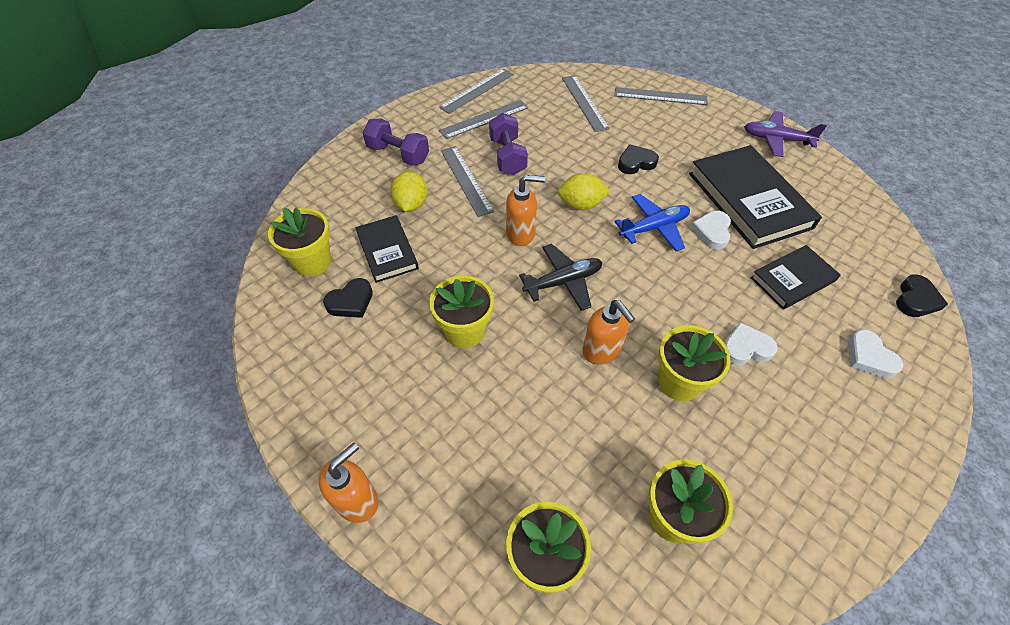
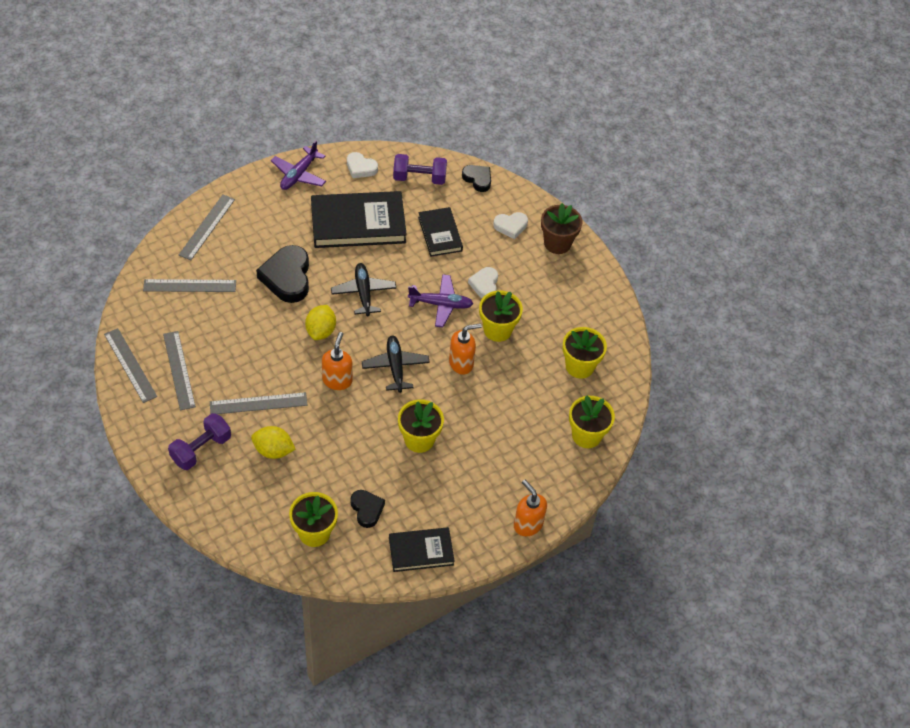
camera: 80 degrees left, 0 degrees up
black book [355,215,419,283] -> black book moved to [389,527,455,572]
purple dumbbell [489,113,528,175] -> purple dumbbell moved to [393,154,447,185]
blue plane [614,194,690,251] -> black plane [331,263,396,316]
black heart [618,144,659,174] -> black heart [256,245,309,303], size x1.75
white heart [690,211,731,250] -> white heart moved to [347,152,378,178]
none -> purple plane [408,274,473,328]
none -> brown flower pot [541,203,582,254]

